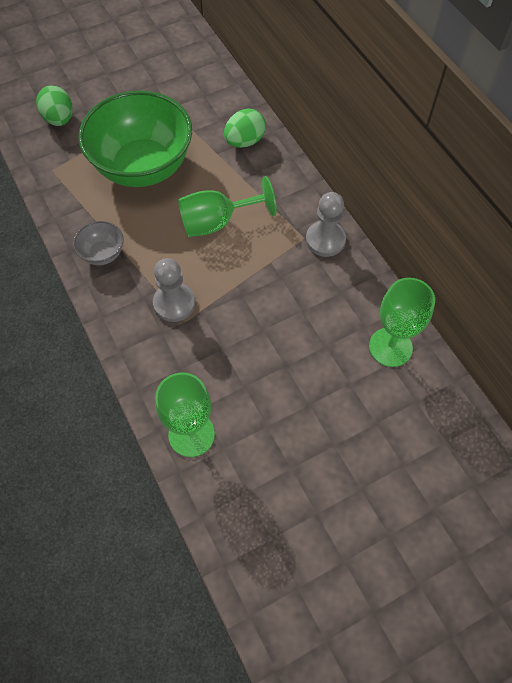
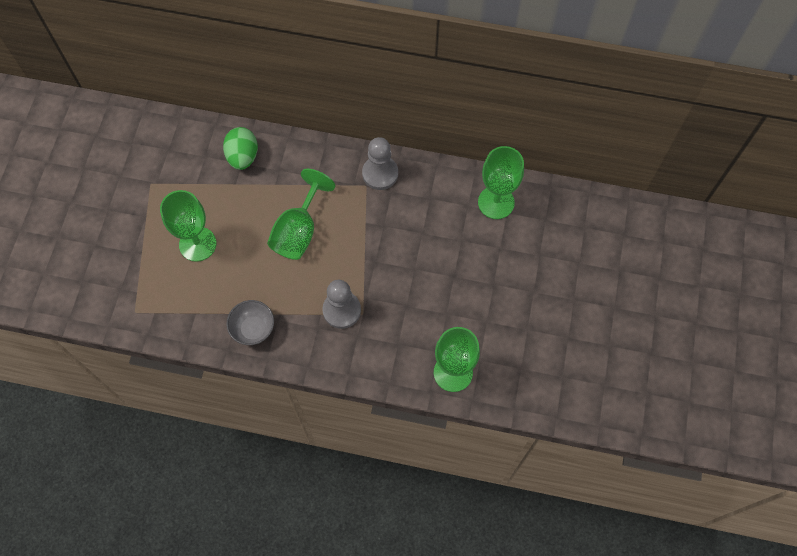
camera: 50 degrees left, 5 degrees up
green egg [36,85,73,126] -> none
green bowl [78,91,192,187] -> green goblet [160,190,217,262]

